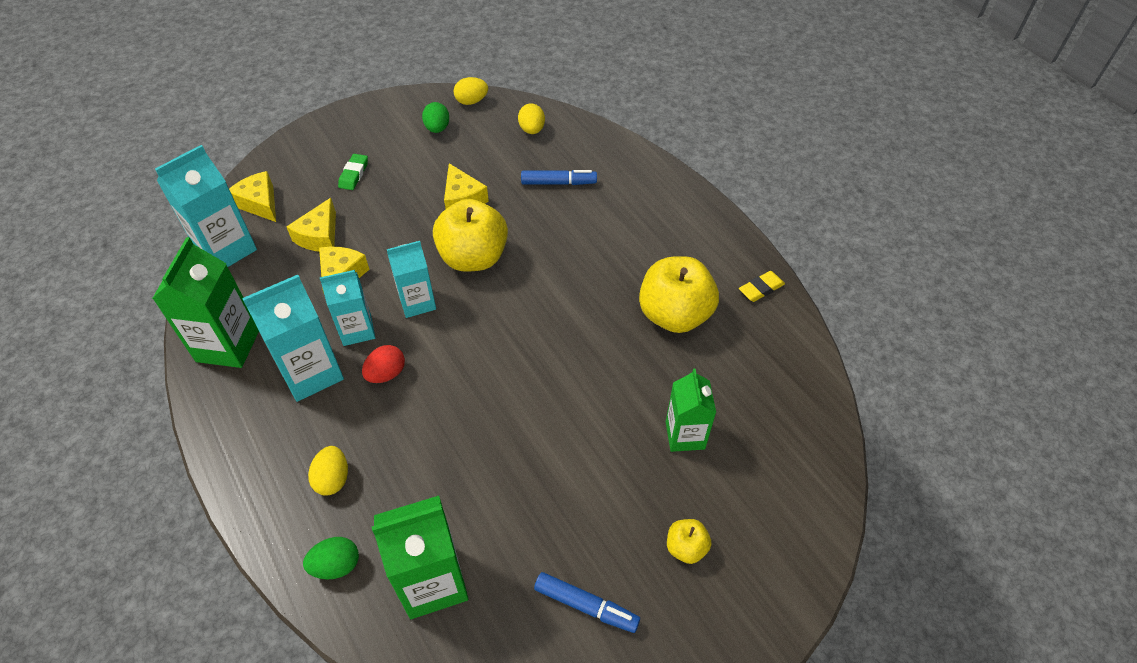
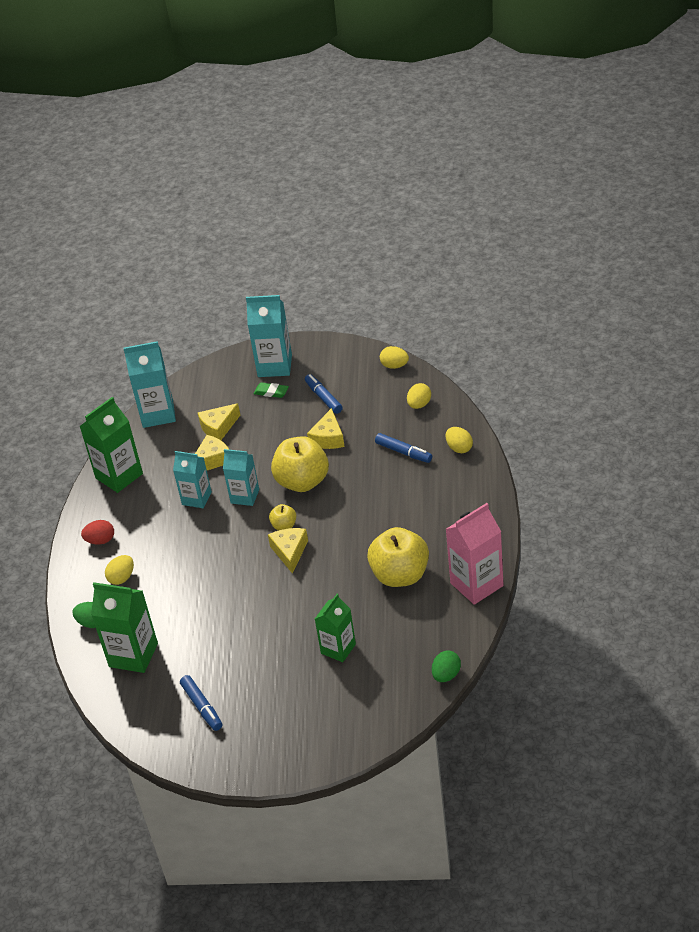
camera: 40 degrees right, 10 degrees down
yellow cheese [229,171,276,222] -> yellow cheese moved to [268,528,308,574]
turquoise carton [242,275,344,402] -> turquoise carton moved to [246,295,292,377]
green eraser [338,154,368,190] -> green eraser turned 60 degrees clockwise [254,383,289,398]
red egg [362,345,405,383] -> red egg moved to [81,520,114,545]
green egg [422,102,449,133] -> green egg moved to [432,651,461,682]
yellow apple [667,519,711,564] -> yellow apple moved to [269,504,296,531]
yellow eraser [739,271,785,302] -> pink carton [446,503,504,605]
none -> blue marker [305,374,343,414]
none -> yellow egg [445,427,473,453]

